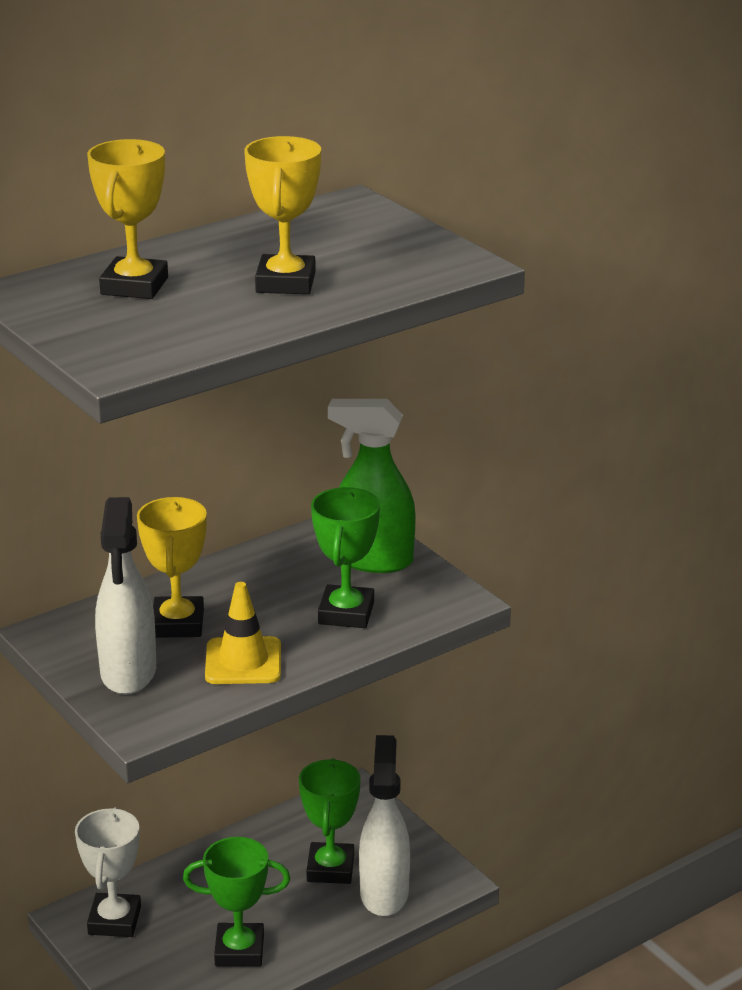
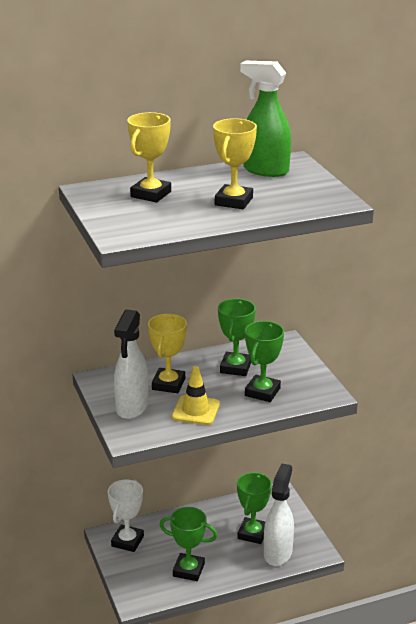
camera: 15 degrees right, 0 degrees up
green spray bottle [328,399,416,573] -> green spray bottle moved to [240,61,291,177]
none -> green trophy [218,298,256,376]

